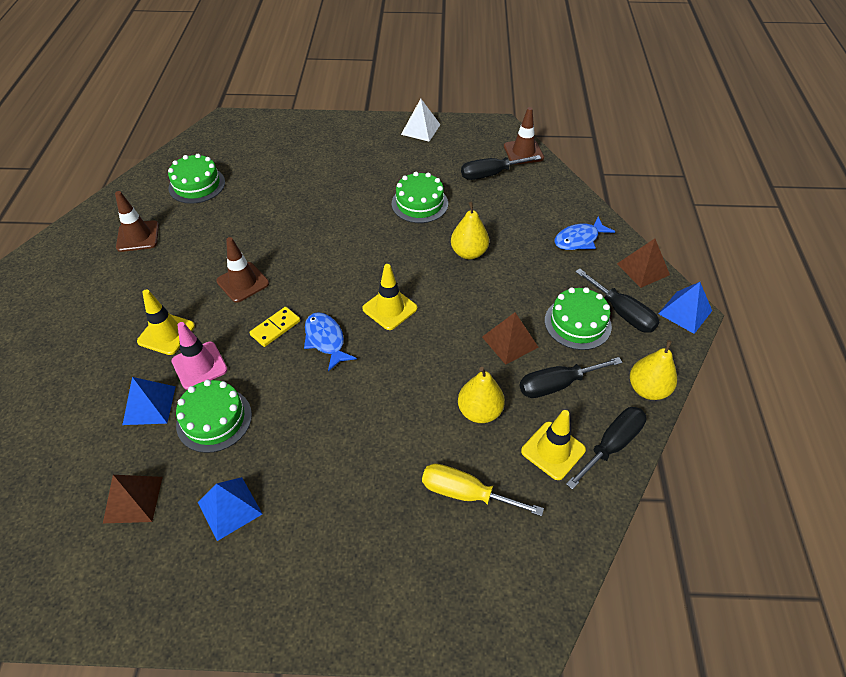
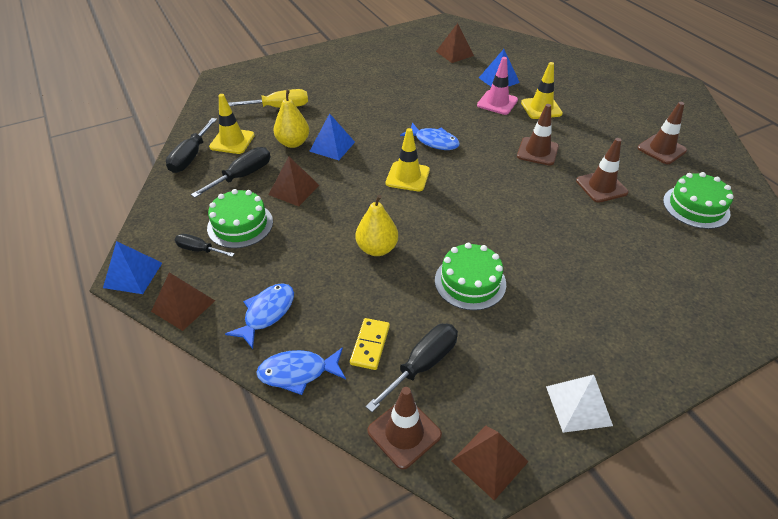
camera: 150 degrees right, 5 degrees down
green cake [176,380,252,453] -> none
blue pyramid [198,477,262,541] -> blue pyramid moved to [309,113,355,160]
yellow domino [249,307,300,347] -> yellow domino moved to [350,318,390,370]
black screwdriver [575,268,659,333] -> black screwdriver [175,234,235,257], size x0.63
yellow pear [630,340,677,400] -> none
none -> blue fish [256,347,346,395]
none -> brown pyramid [452,426,528,501]
none -> brown traffic cone [576,138,629,203]

